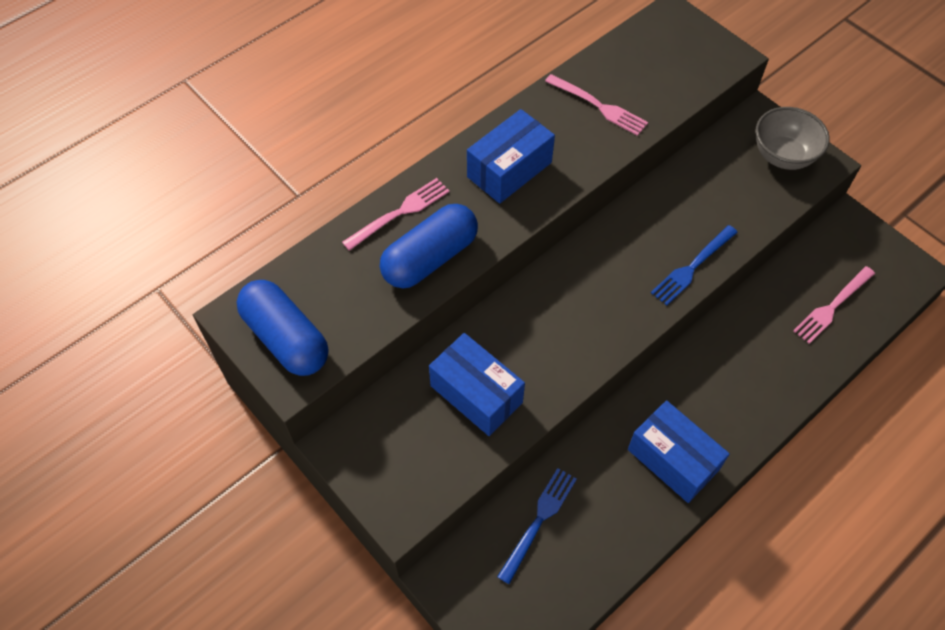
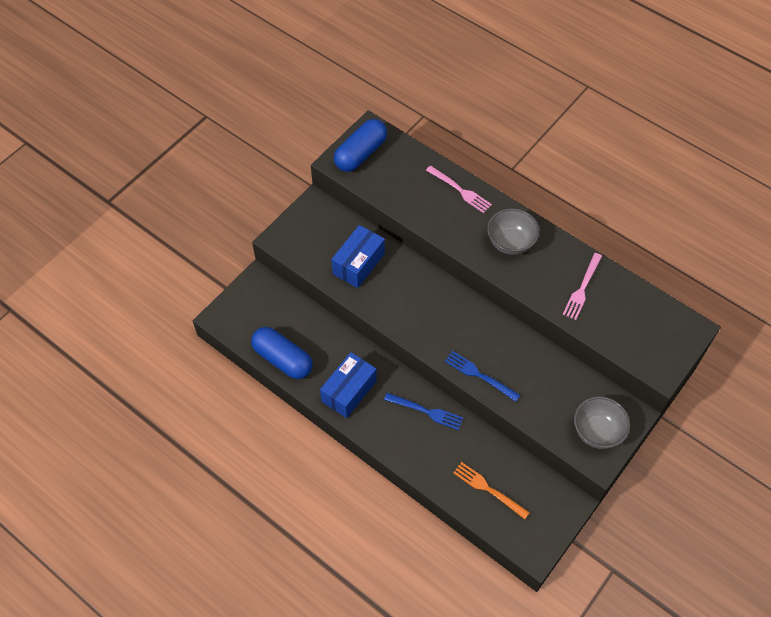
camera: 80 degrees right, 0 degrees up
blue capsule [380,204,478,289] -> blue capsule moved to [251,327,313,379]
blue box [467,109,555,204] -> grey bowl [487,208,539,255]
blue fork [497,468,577,584] -> blue fork moved to [384,393,463,430]
pink fork [793,266,875,344] -> orange fork [453,462,530,519]

